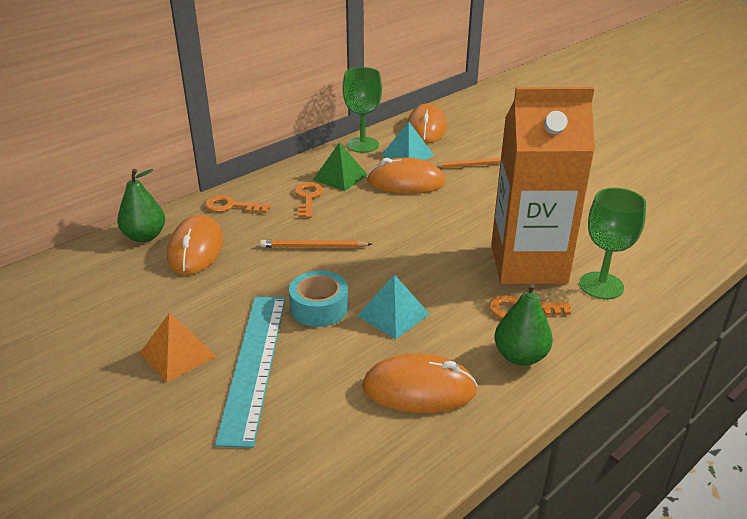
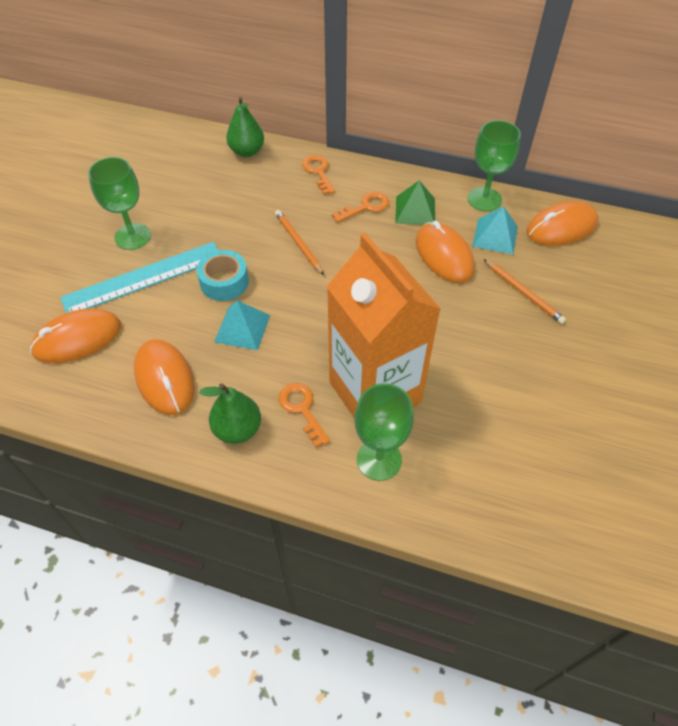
camera: 60 degrees right, 20 degrees up
orange pyramid [140,313,216,382] -> green goblet [88,157,151,250]
orange mouse [167,215,223,275] -> orange mouse moved to [30,308,121,363]

